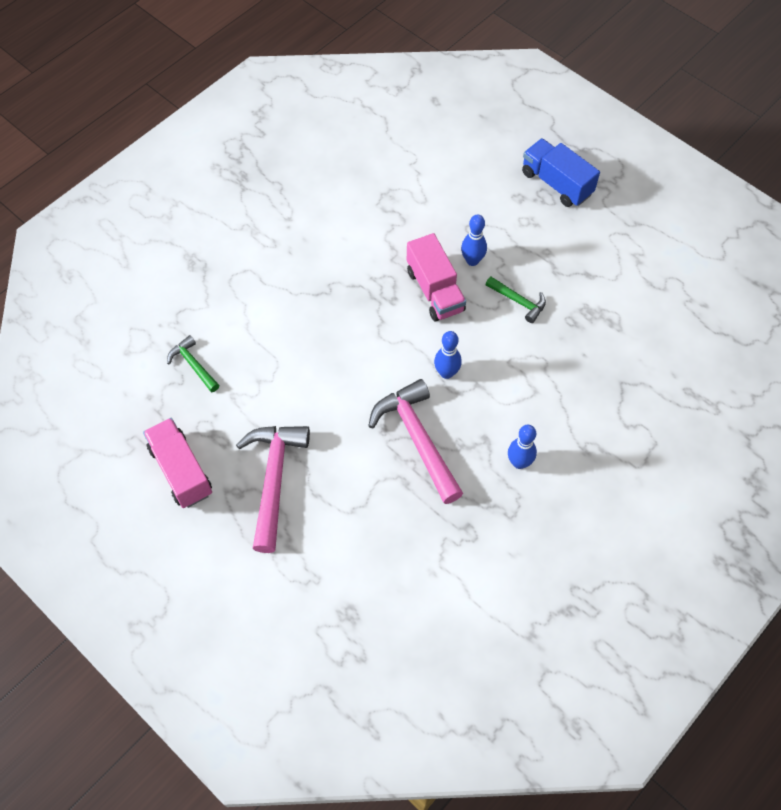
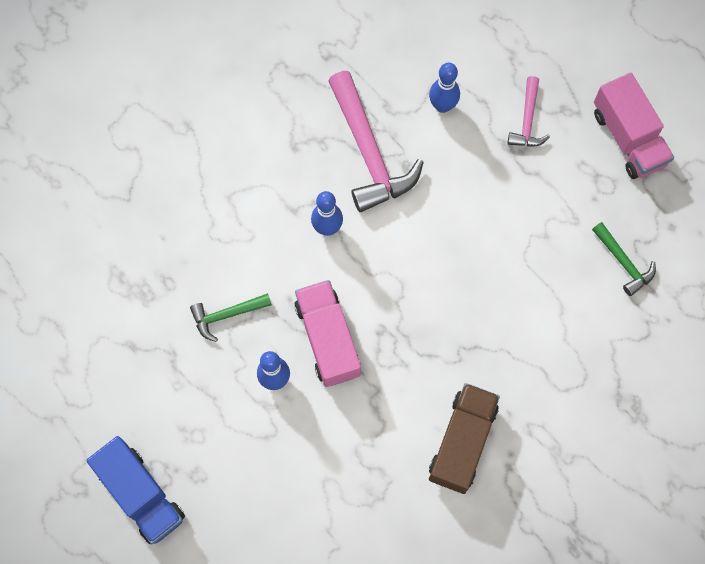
camera: 175 degrees left, 10 degrees up
pink hammer [236,426,310,553] -> pink hammer [507,76,550,147], size x0.53
green hammer [485,277,546,323] -> green hammer turned 60 degrees counterclockwise [190,293,272,342]
blue bowling pin [508,425,537,469] -> blue bowling pin moved to [429,63,460,113]
none -> brown truck [429,383,500,494]

